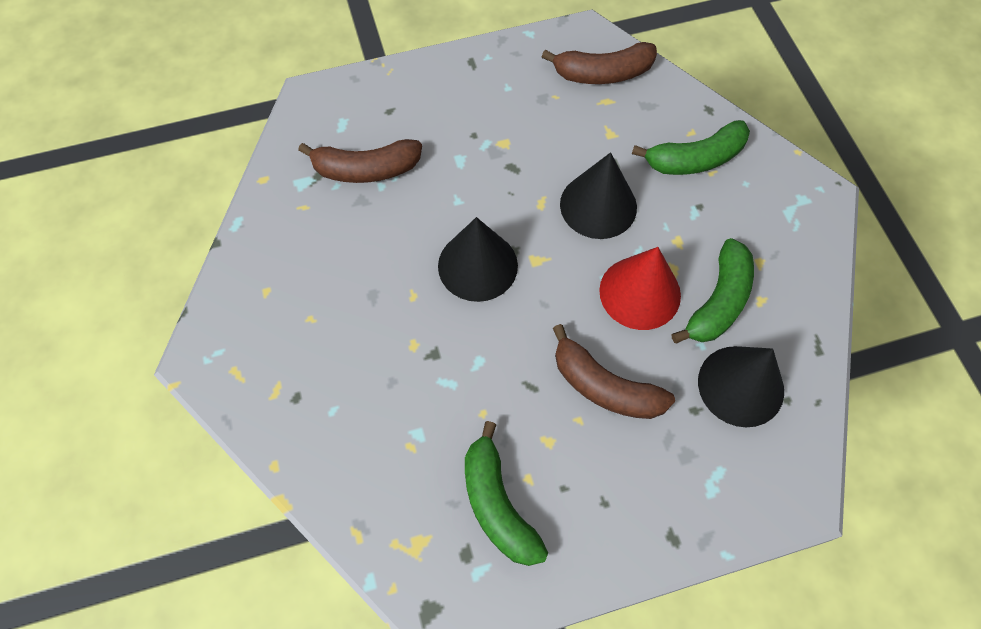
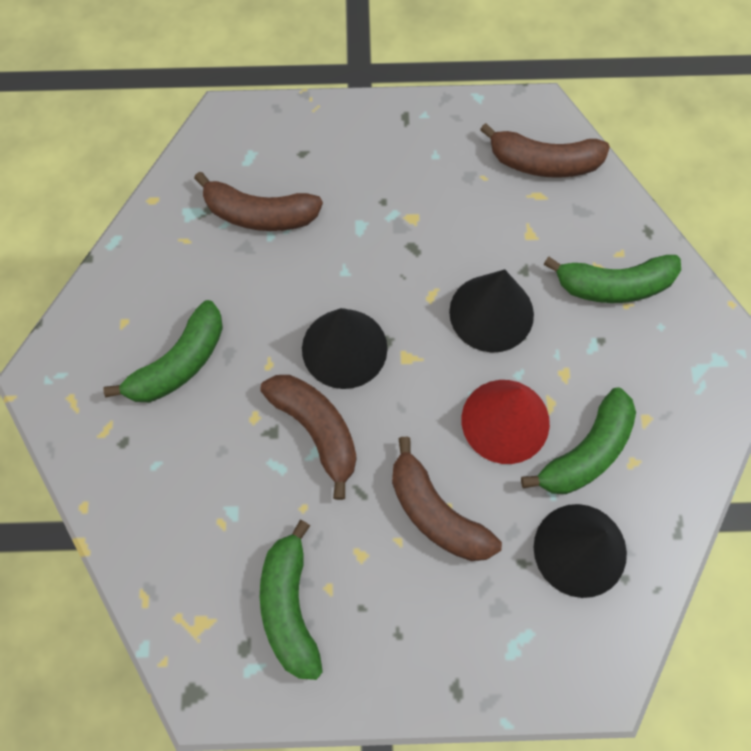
camera: 15 degrees right, 5 degrees up
none -> green banana [103,300,223,402]
none -> brown banana [260,375,357,500]

